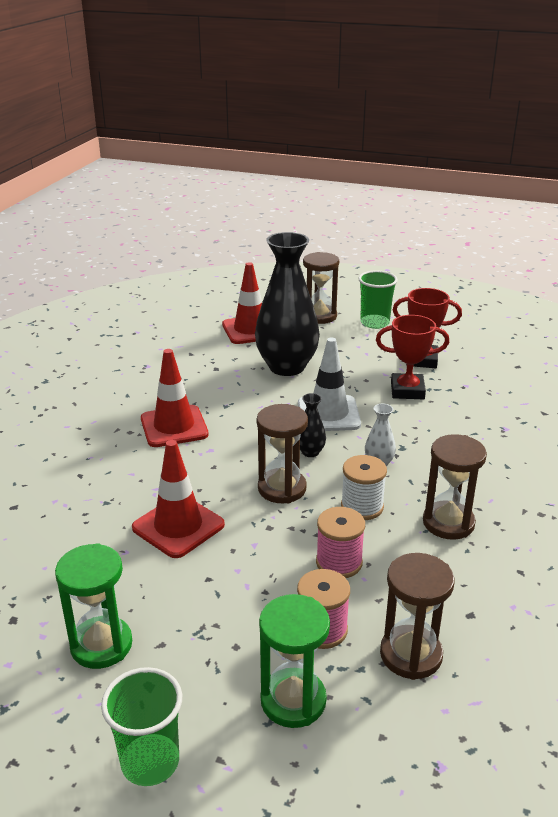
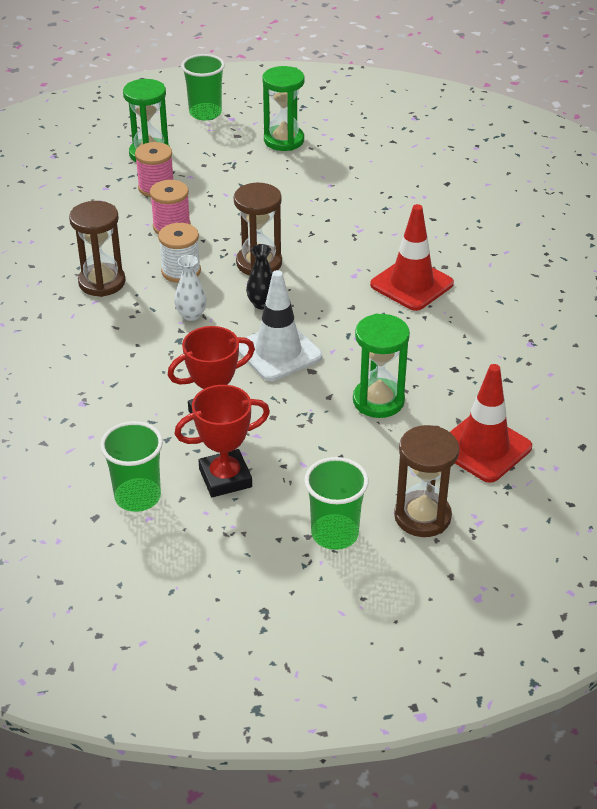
camera: 150 degrees right, 10 degrees up
red traffic cone [132,440,225,558] -> none
black vase [255,232,320,376] -> green hourglass [353,314,410,418]
brown hourglass [380,553,455,680] -> none
none -> green cup [100,421,163,512]

